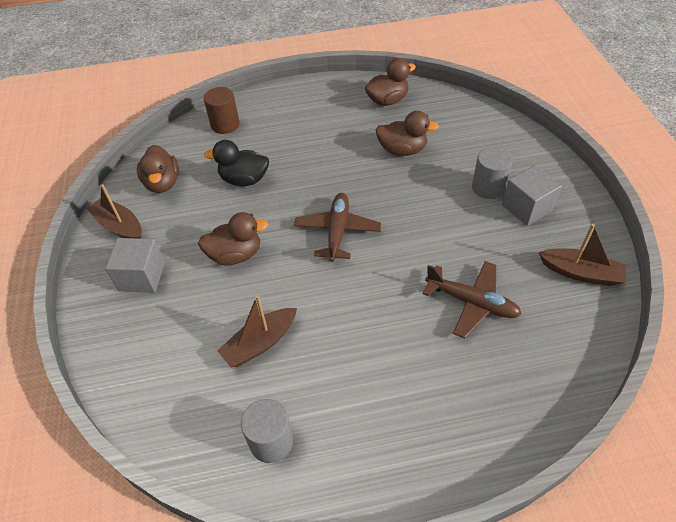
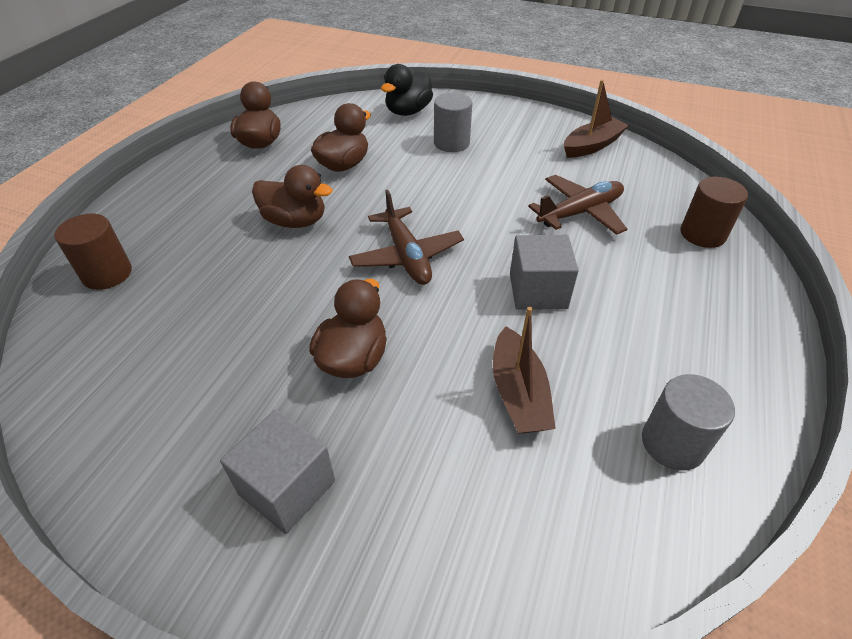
camera: 60 degrees left, 5 degrees down
brown boat [86,184,142,239] -> none
brown duck [137,145,179,193] -> brown duck moved to [252,165,333,228]
black duck [204,140,269,186] -> black duck moved to [381,64,433,116]
brown plane [294,193,381,262] -> brown plane turned 150 degrees counterclockwise [349,190,464,285]
grey cube [502,165,562,226] -> grey cube moved to [510,235,579,310]
none -> brown cylinder [681,177,748,248]

